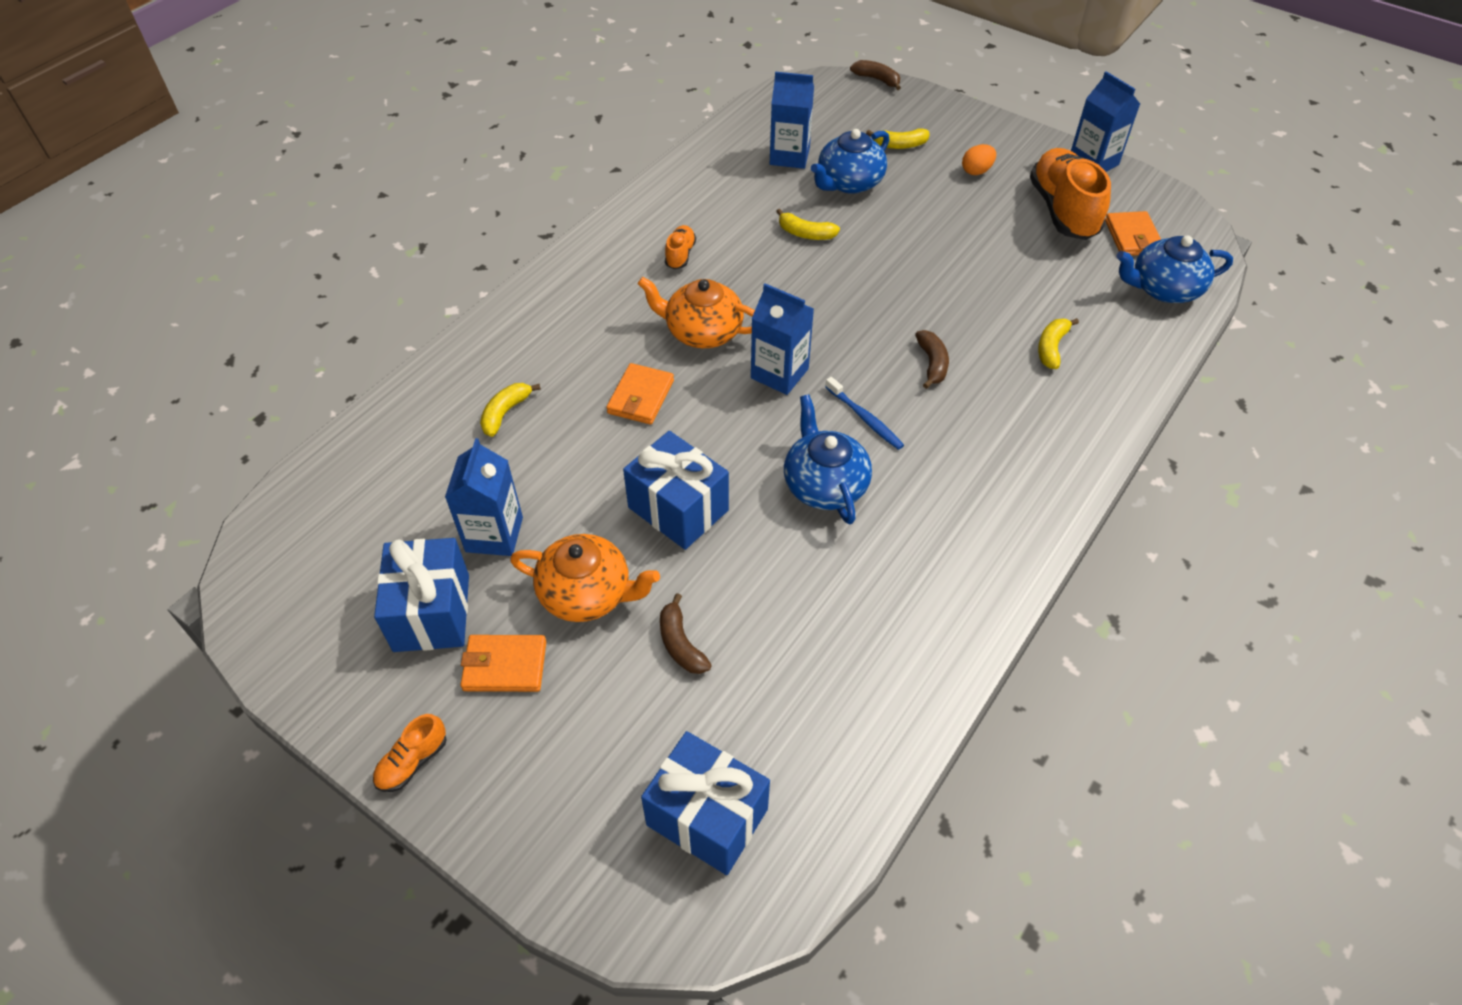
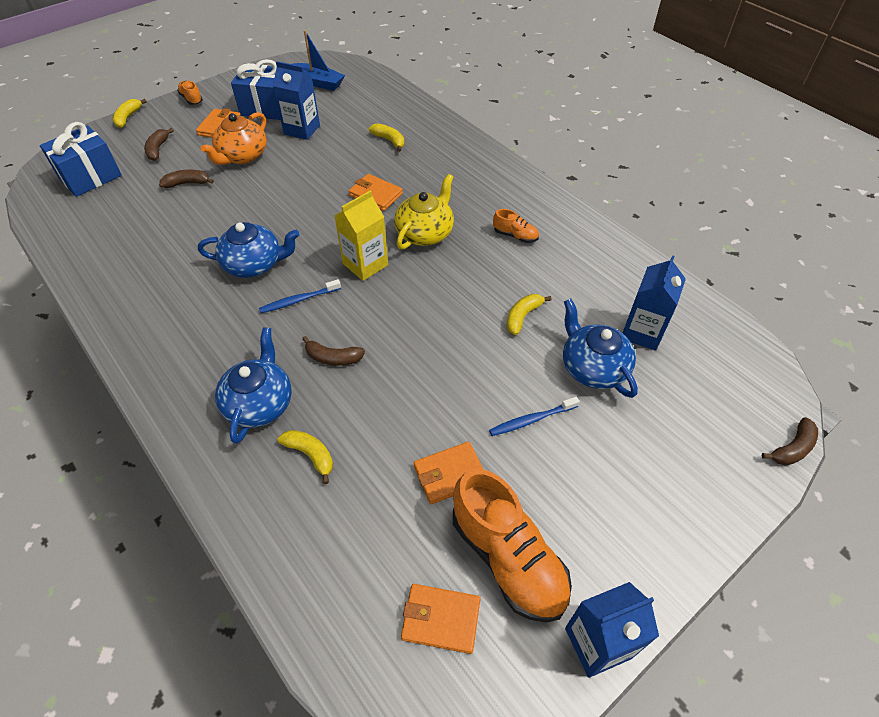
camera: 105 degrees right, 0 degrees up
blue gift [623,431,729,550] -> none
orange teapot [638,277,755,348] -> yellow teapot [394,174,454,250]
blue carton [751,284,814,395] -> yellow carton [334,190,388,281]
yellow banana [866,128,930,149] -> yellow banana moved to [113,99,147,128]
orange egg [962,144,996,175] -> none
orange shoe [1030,148,1111,240] -> orange shoe turned 45 degrees clockwise [453,469,572,623]
blue teapot [1116,235,1233,303] -> blue teapot moved to [215,327,292,444]
none -> brown banana [144,128,174,161]
none -> blue boat [292,30,345,91]
none -> orange wallet [414,442,483,504]
none -> blue toothbrush [489,397,580,436]

